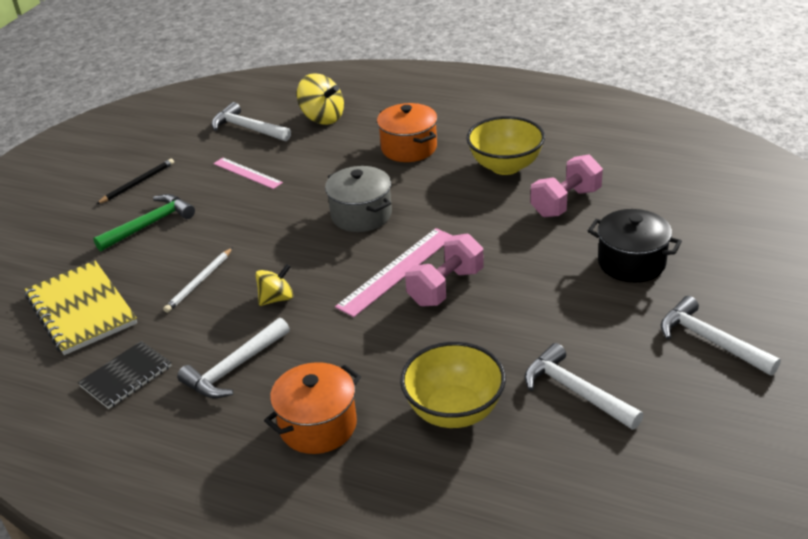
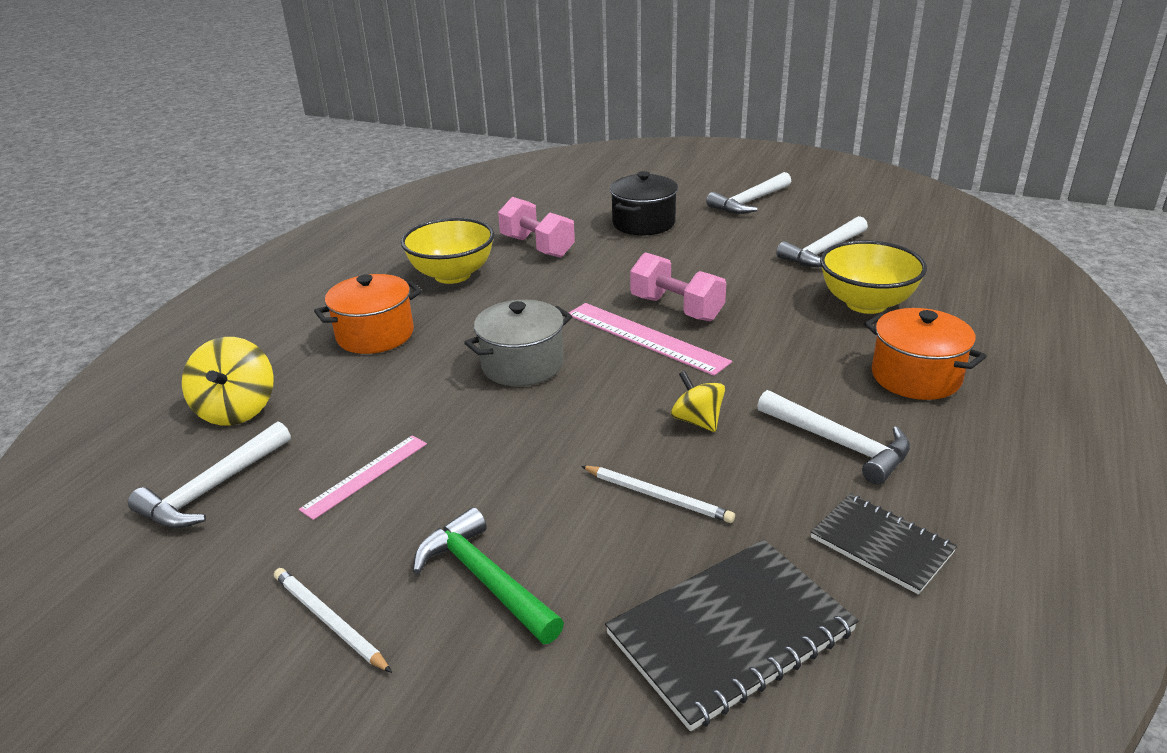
camera: 90 degrees left, 5 degrees down
yellow notebook [25,261,137,355] -> black notebook [605,540,858,731]
black pencil [96,159,174,204] -> white pencil [274,568,392,673]
yellow spinning top [297,73,344,125] -> yellow spinning top turned 135 degrees clockwise [182,337,274,425]

